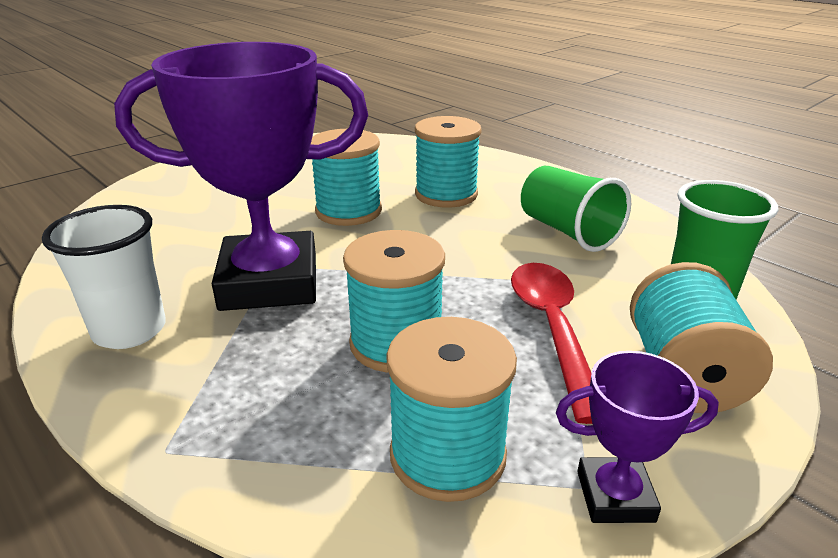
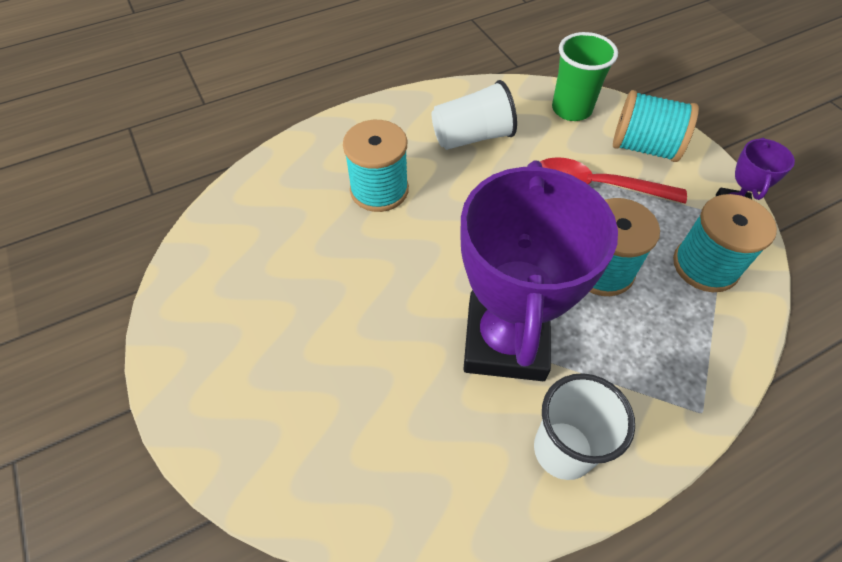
camera: 75 degrees left, 25 degrees up
turquoise spool [311,129,382,226] -> none
green cup [521,166,631,252] -> white cup [432,80,517,150]

